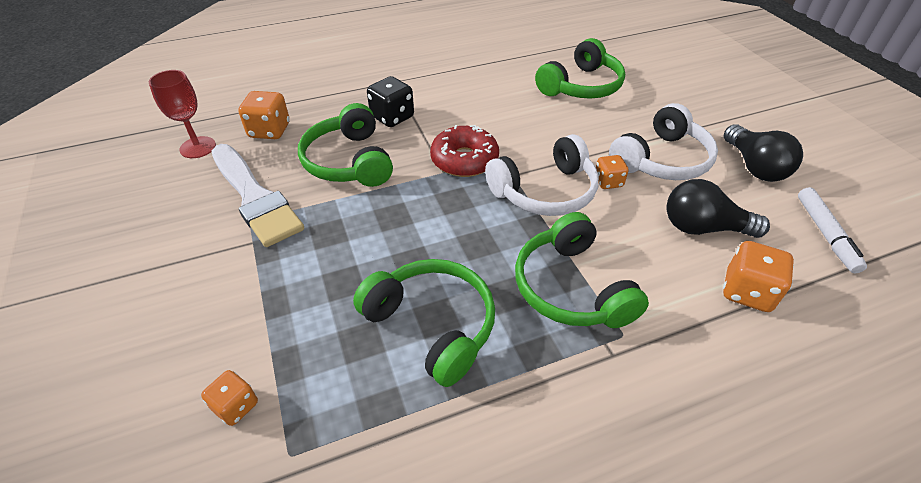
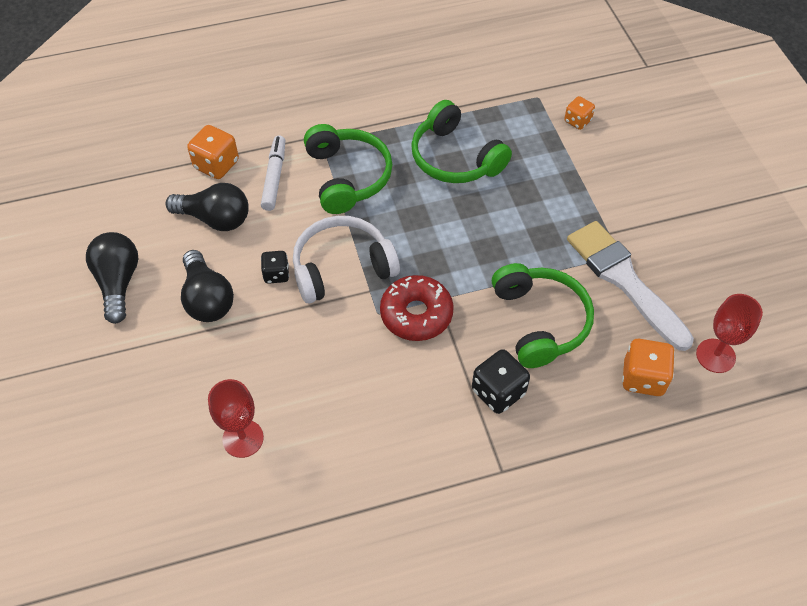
camera: 175 degrees left, 10 degrees up
green headphones [535,38,625,99] -> red goblet [208,379,264,458]
orange dice [596,155,629,189] -> black dice [261,251,289,284]
white headphones [609,103,718,180] -> black light bulb [181,250,234,322]
white marker [798,187,867,273] -> white marker moved to [261,136,285,211]

